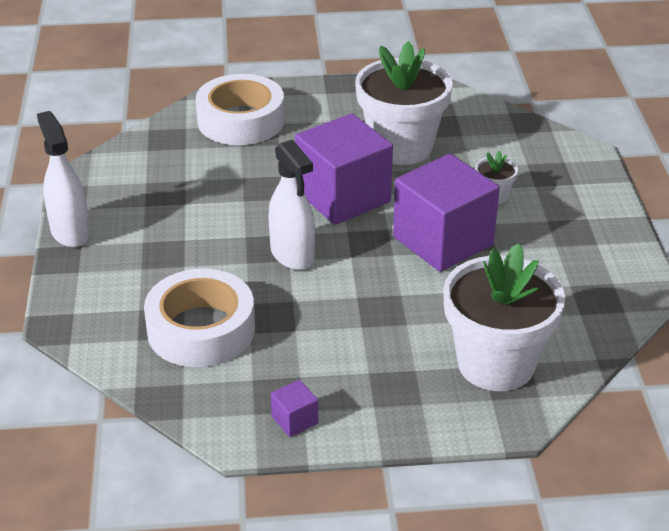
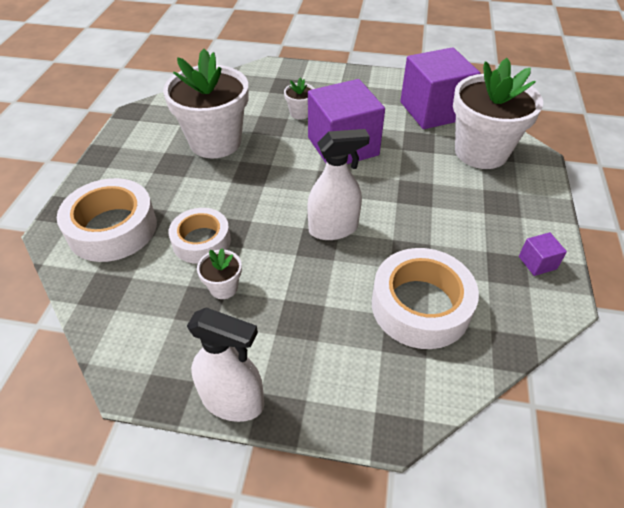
camera: 75 degrees left, 10 degrees up
white spray bottle [37,111,90,247] -> white spray bottle turned 150 degrees counterclockwise [187,307,264,422]
purple cube [295,113,393,225] -> purple cube moved to [400,47,481,129]
none -> white tape [169,208,231,264]
none -> white flower pot [197,248,242,299]

